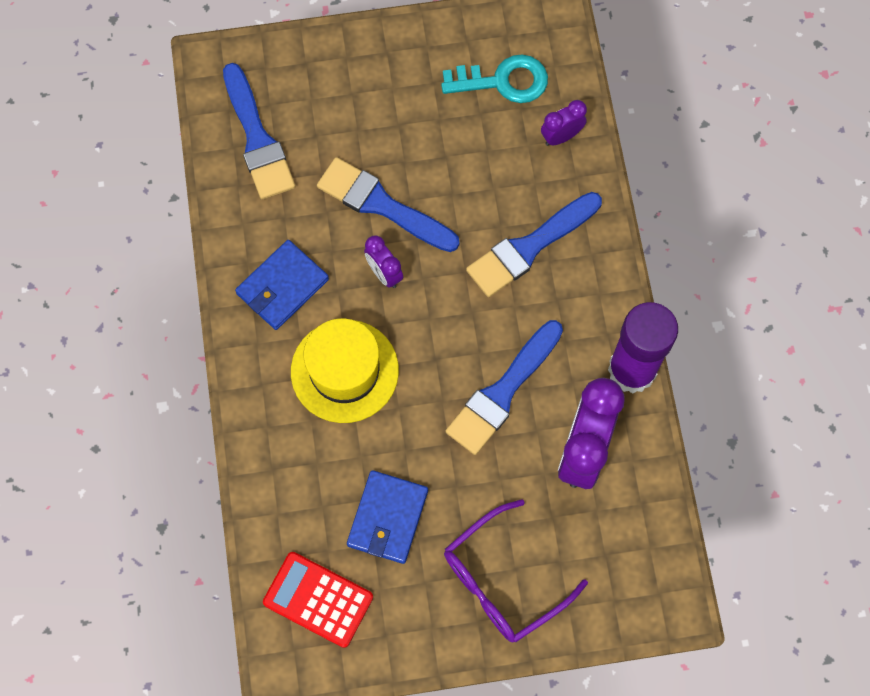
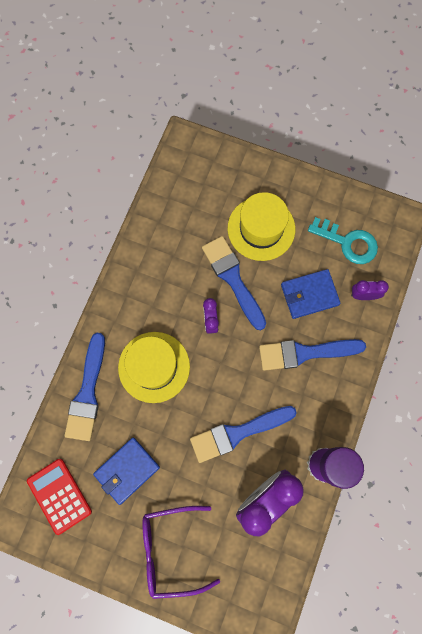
camera: 30 degrees right, 5 degrees up
blue brush [223,63,295,199] -> blue brush moved to [65,333,105,441]
blue wallet [235,240,329,330] -> blue wallet moved to [281,269,341,319]
none -> yellow hat [228,192,295,261]

